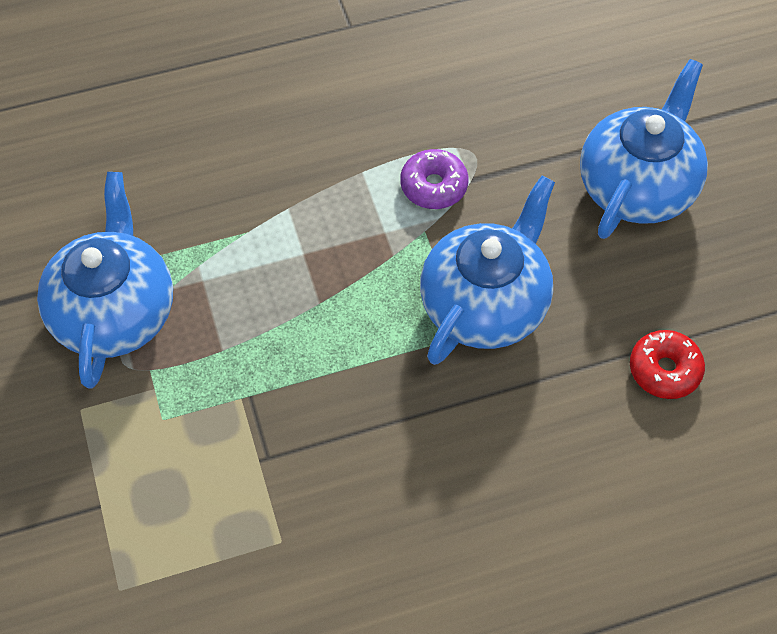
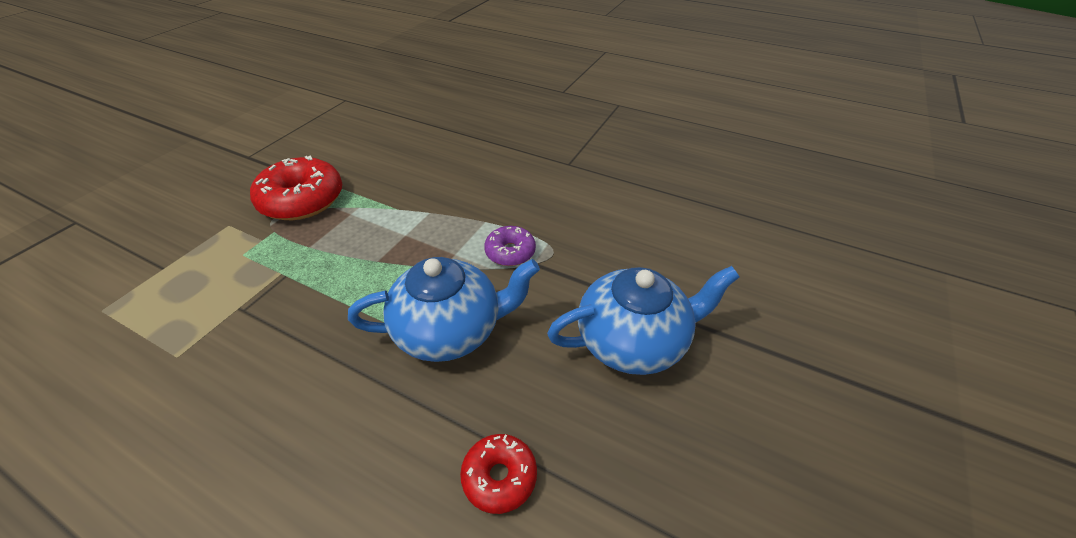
camera: 45 degrees right, 15 degrees down
blue teapot [37,172,173,389] -> red donut [250,155,342,220]

